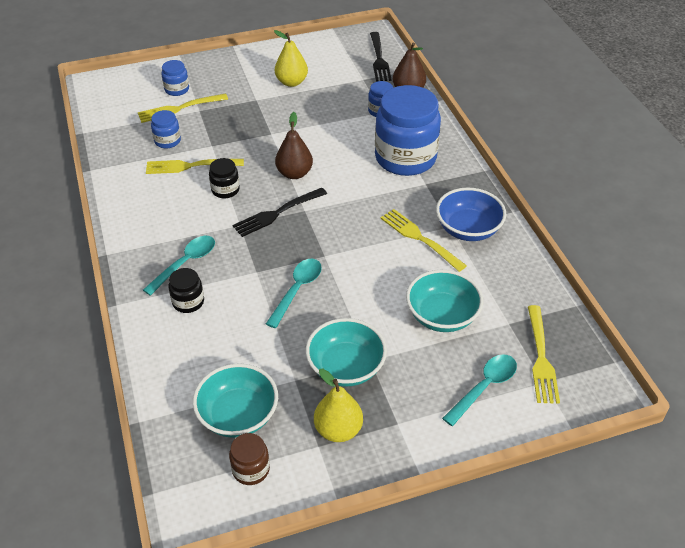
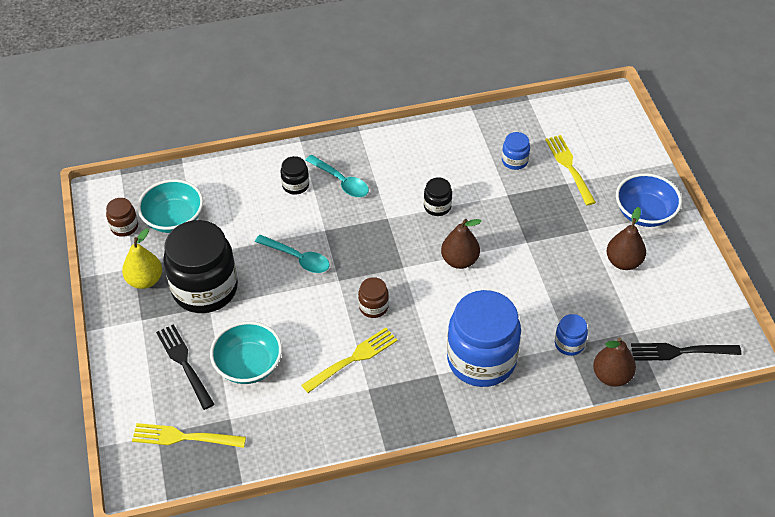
camera: 95 degrees right, 5 degrees up
yellow fork [146,159,244,174] -> none
blue jar [161,60,189,96] -> none
black fork [233,188,327,237] -> black fork moved to [156,324,215,410]
yellow pear [274,30,308,87] -> brown pear [607,207,646,270]
turquoise bowl [306,318,387,387] -> black jar [163,220,238,313]
blue bowl [436,188,506,241] -> blue bowl moved to [616,173,682,227]
turquoise spoon [442,354,517,426] -> none
none -> brown jar [358,277,389,318]

